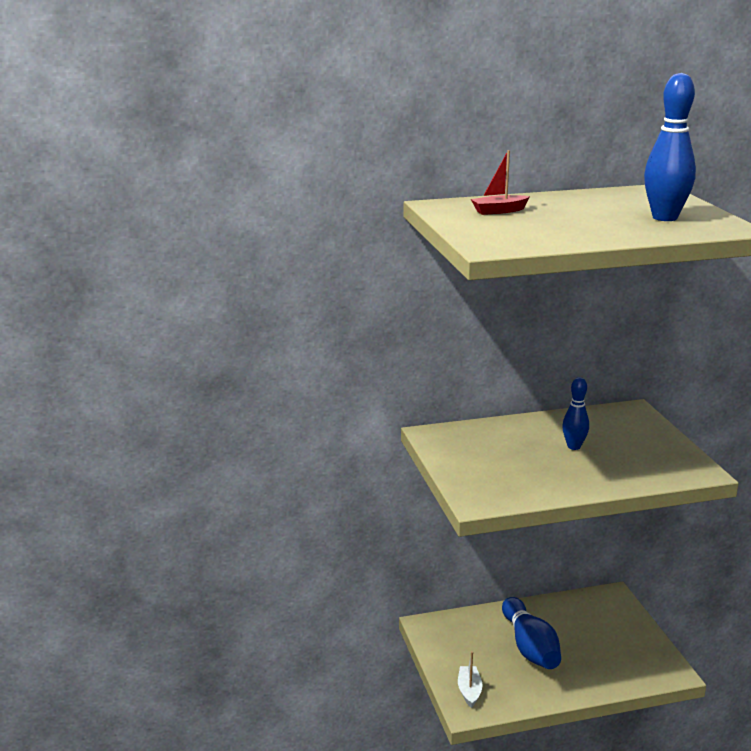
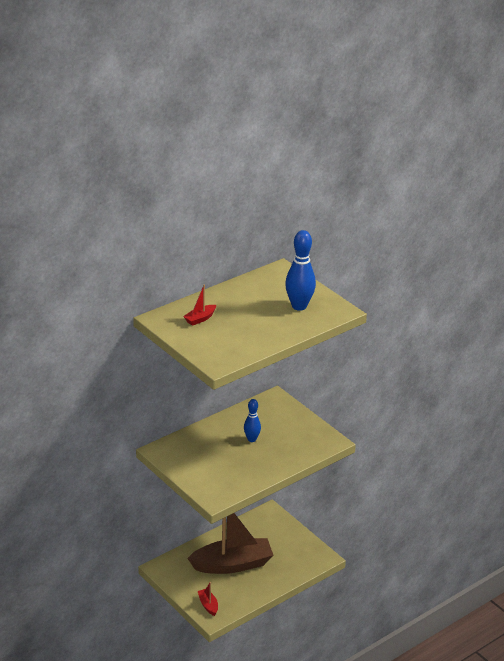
camera: 25 degrees left, 10 degrees up
white boat [458,651,482,708] -> red boat [198,582,218,616]
blue bowling pin [502,597,561,669] -> brown boat [187,513,273,574]

